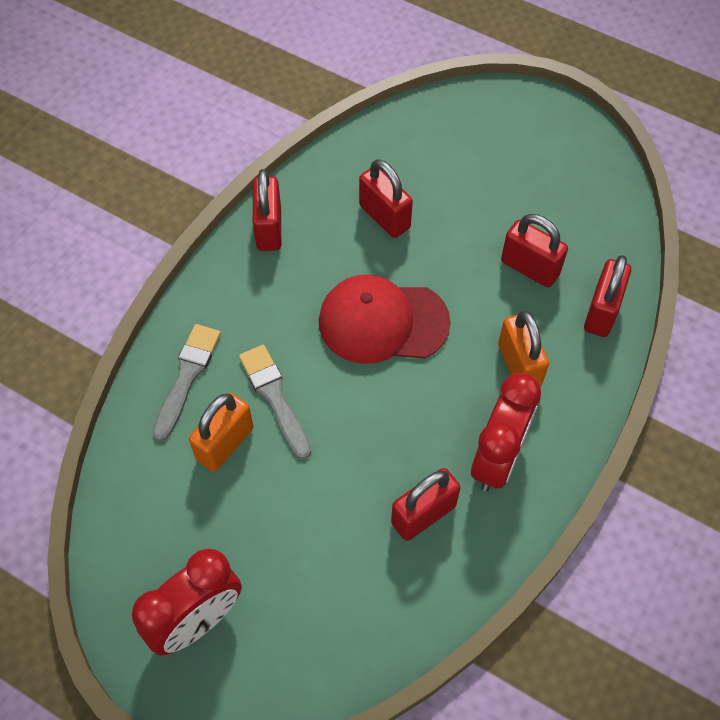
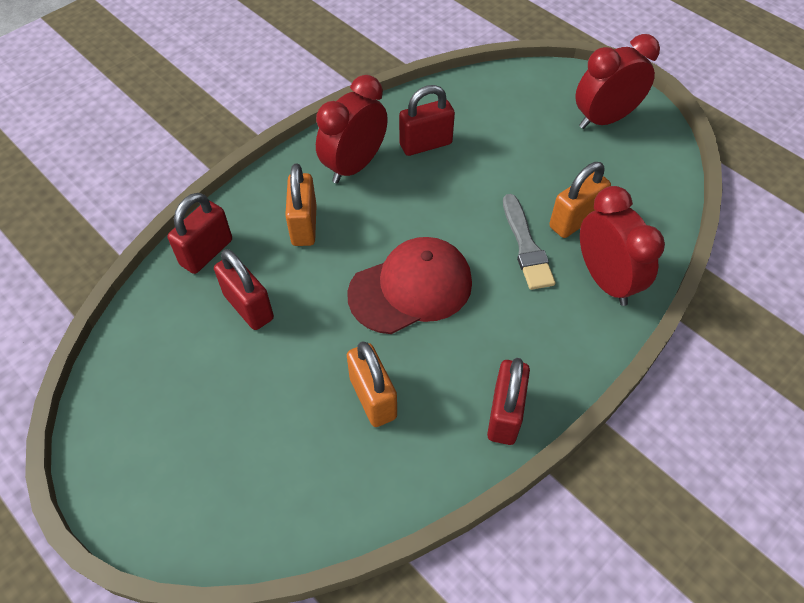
camera: 165 degrees left, 5 degrees down
grey brush [152,324,221,441] -> red clock [580,186,665,306]
red cap [319,275,451,364] -> red cap turned 45 degrees counterclockwise [347,237,472,334]
red padlock [359,159,413,238] -> orange padlock [347,341,397,427]

